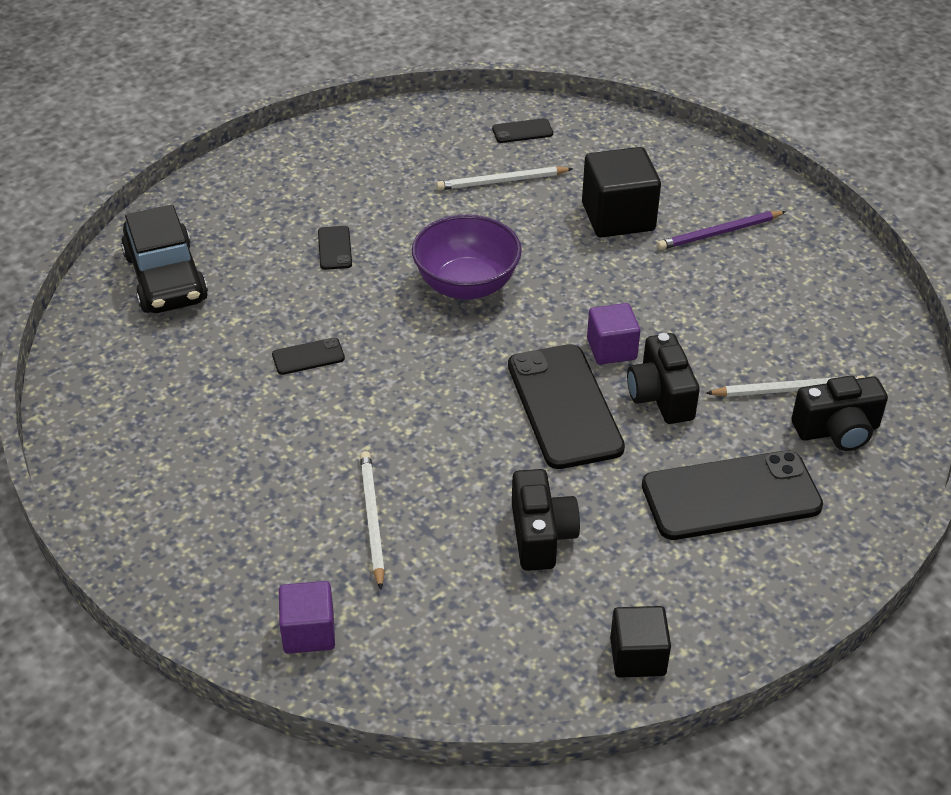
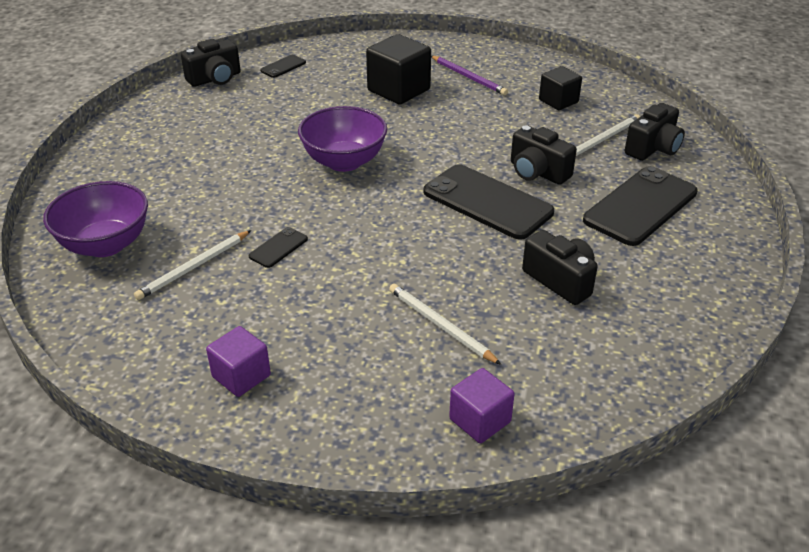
camera: 35 degrees left, 5 degrees down
black car [121,205,208,313] -> purple bowl [43,181,148,257]
black phone [318,226,352,270] -> none
white pencil [436,166,573,190] -> white pencil moved to [134,230,251,300]
purple cube [587,303,640,365] -> purple cube moved to [206,326,271,397]
black cube [610,606,671,678] -> black cube moved to [539,66,582,110]
purple pencil [657,211,786,250] -> purple pencil turned 75 degrees counterclockwise [431,56,508,95]
none -> black camera [181,39,241,87]

